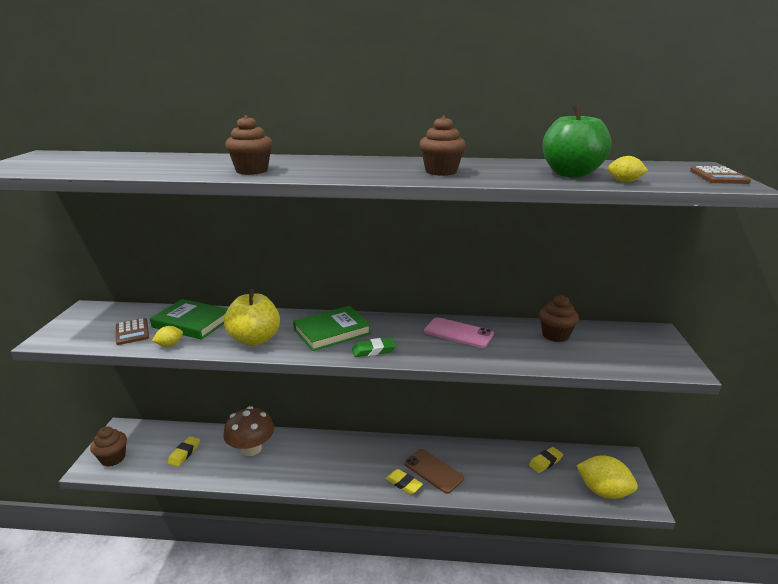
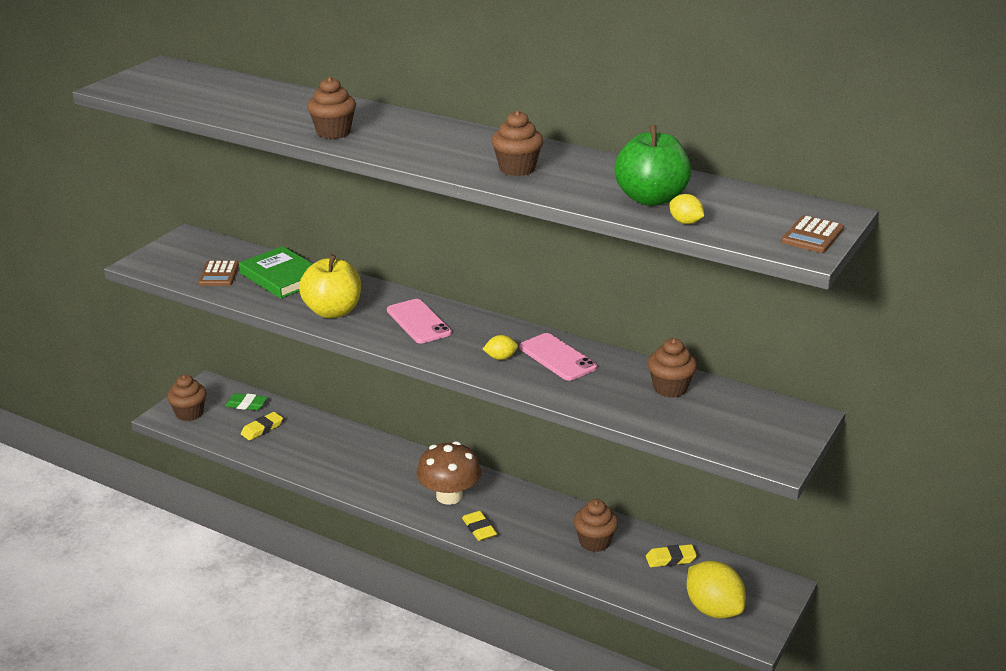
camera: 25 degrees right, 5 degrees up
yellow lemon [152,326,183,347] -> yellow lemon moved to [483,335,518,360]
brown mushroom [223,406,274,456] -> brown mushroom moved to [416,441,481,505]
green book [293,306,371,351] -> pink phone [387,299,452,344]
green eraser [352,338,396,357] -> green eraser moved to [225,393,268,410]
brown phone [404,449,464,494] -> none
none -> brown cupcake [573,499,618,552]

